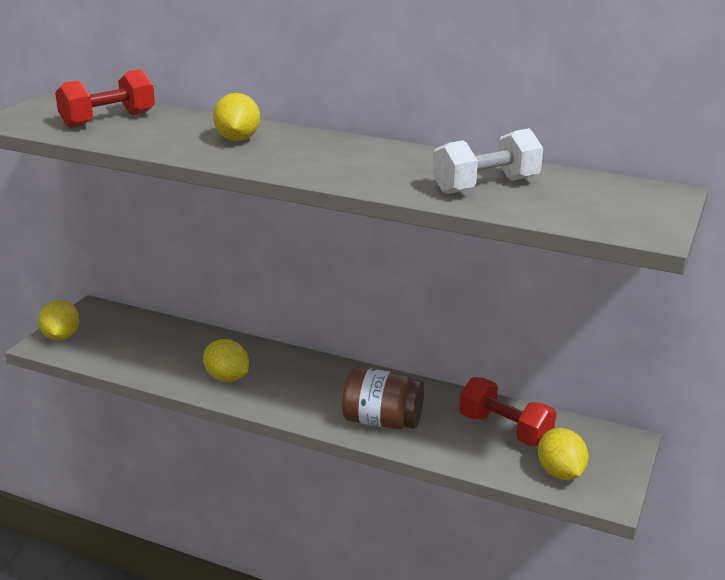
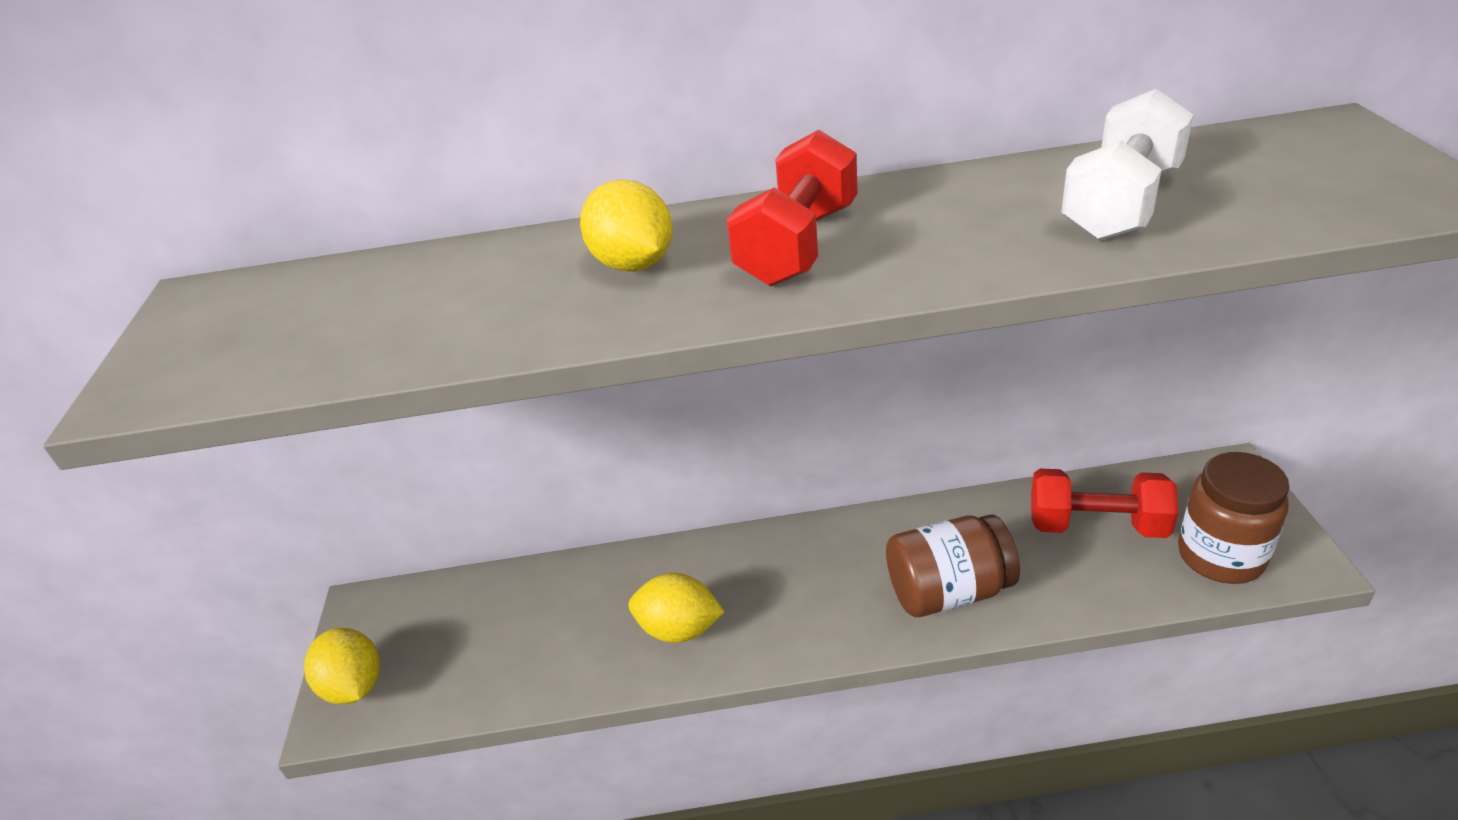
camera: 25 degrees left, 10 degrees up
red dumbbell [55,69,155,128] -> red dumbbell moved to [727,130,858,287]
yellow lemon [538,428,589,480] -> brown jar [1178,452,1289,584]

